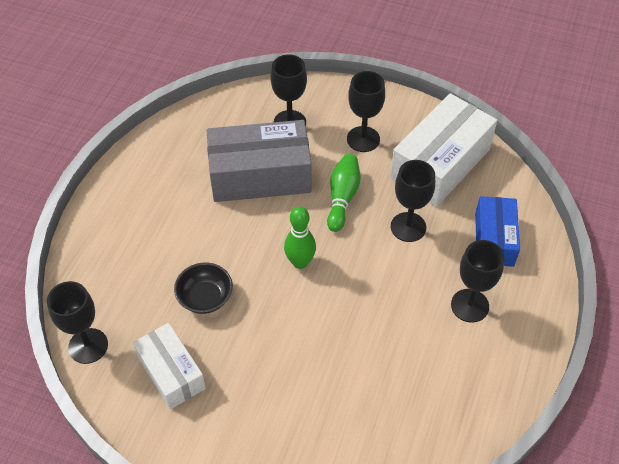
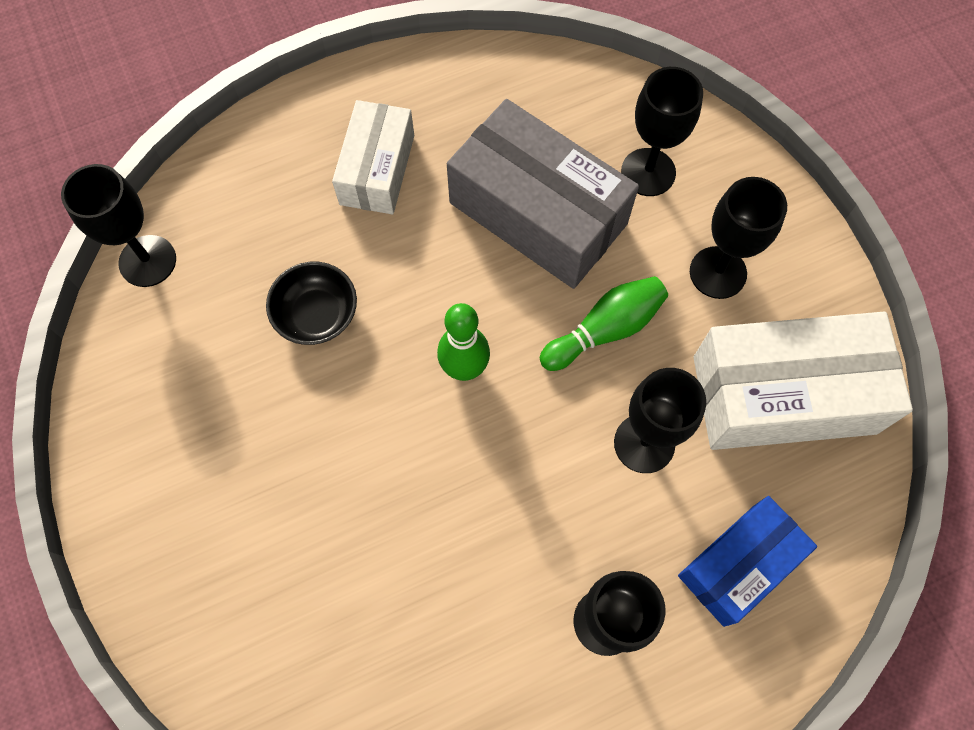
camera: 45 degrees right, 15 degrees up
white box [133,323,206,409] -> white box moved to [332,100,414,214]

